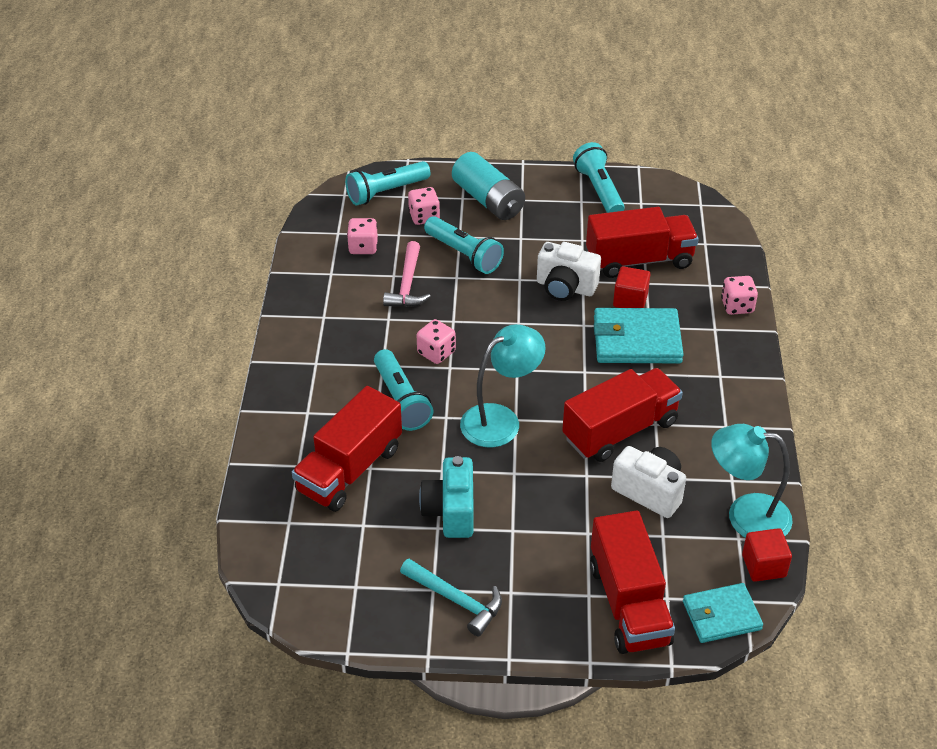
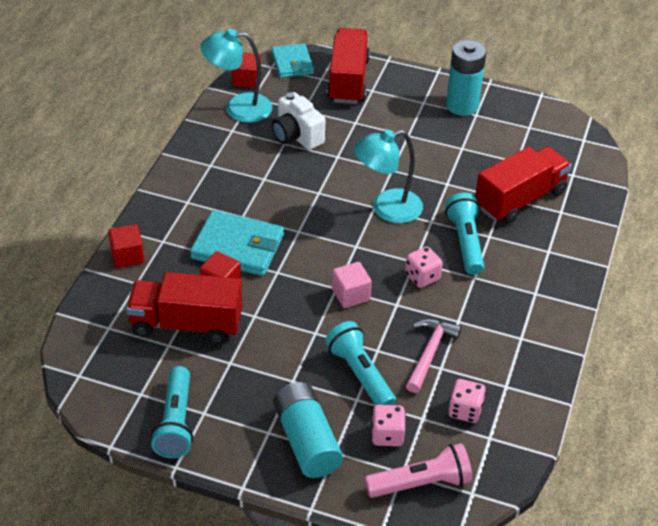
camera: 165 degrees left, 0 degrees up
turquoise flashlight [345,161,431,205] -> pink flashlight [365,443,472,498]
turquoise hammer [400,559,502,636] -> turquoise battery [446,40,486,116]
turquoise camera [419,456,474,538] -> none
white camera [537,242,601,301] -> none
red truck [562,368,683,462] -> none
turquoise wallet [683,583,763,643] -> turquoise wallet turned 75 degrees clockwise [271,43,314,78]
turquoise lamp [711,424,793,538] -> turquoise lamp turned 150 degrees clockwise [200,29,272,123]
pink dice [721,276,758,315] -> red cube [108,224,144,268]
none -> pink cube [332,262,372,308]

